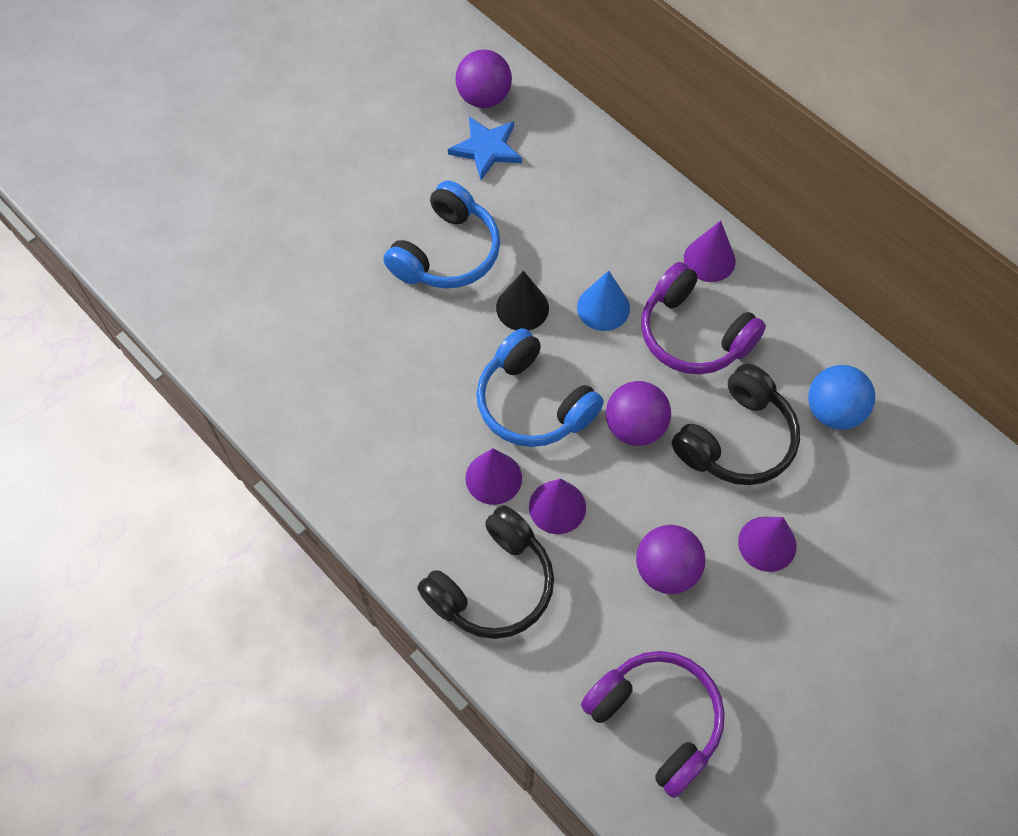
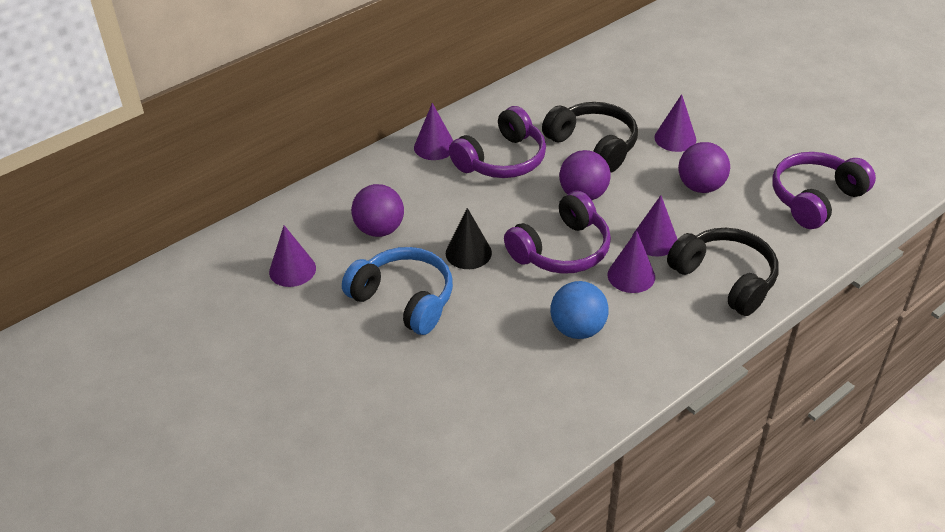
camera: 85 degrees left, 20 degrees down
blue star [448,117,522,180] -> purple cone [269,225,316,287]
purple ball [455,50,512,108] -> purple ball moved to [351,184,404,237]
blue headphones [476,328,604,447] -> purple headphones [504,191,611,274]
blue cone [577,271,630,331] -> none
blue ball [808,365,875,430] -> blue ball moved to [550,281,609,339]

